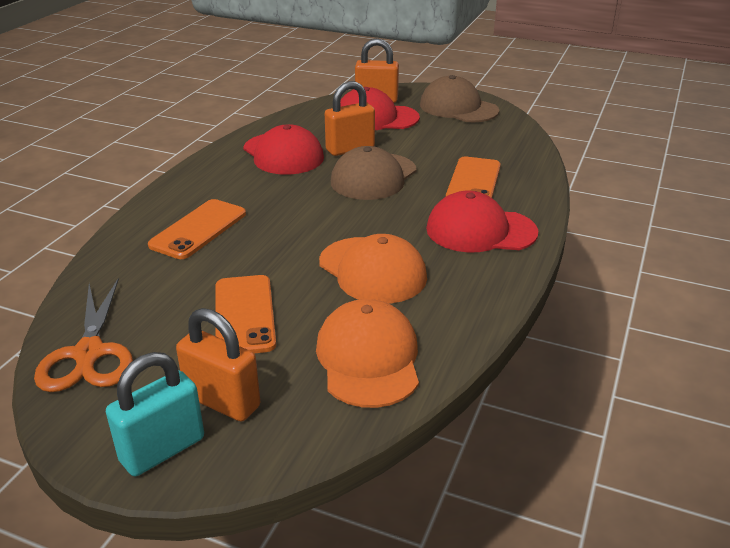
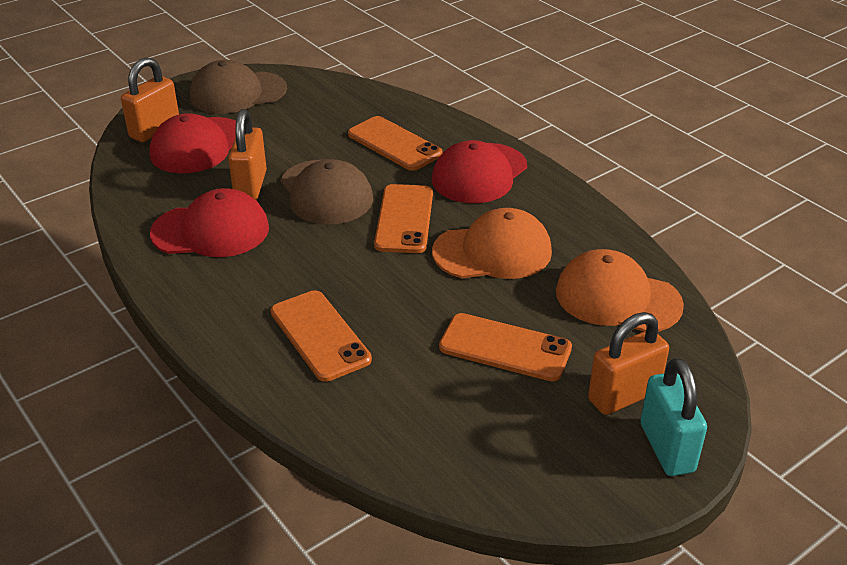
camera: 60 degrees left, 5 degrees up
orange scissors [34,278,133,392] -> none
none -> orange phone [374,184,433,253]

